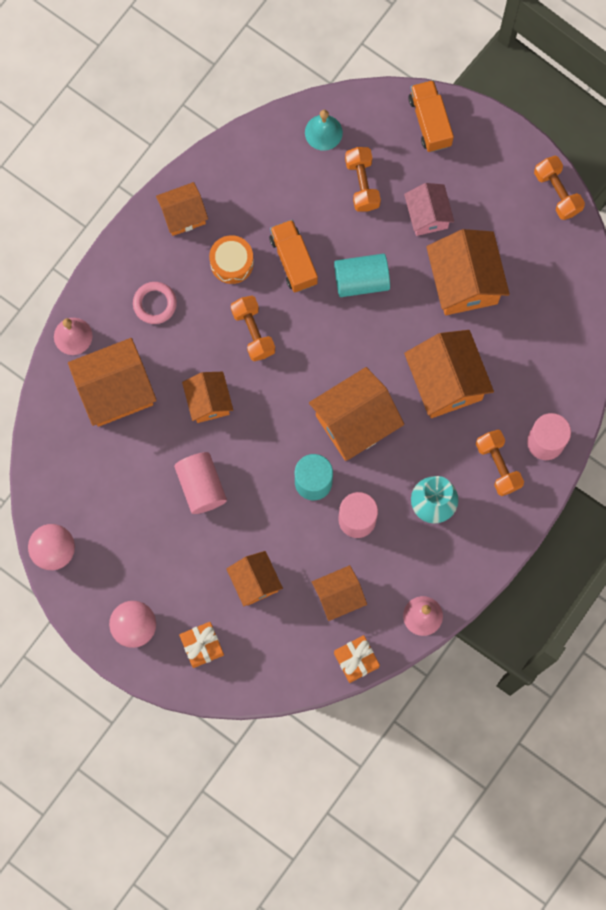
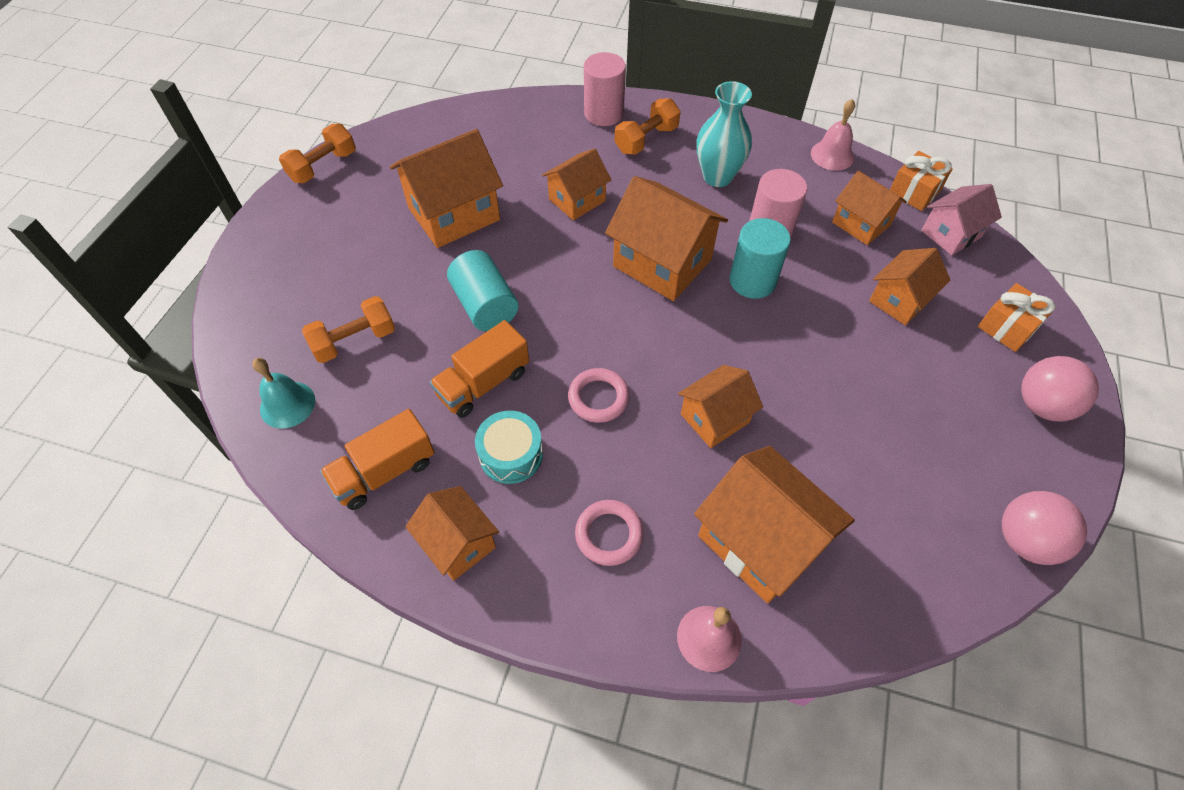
camera: 110 degrees left, 20 degrees down
pink cylinder [174,452,227,514] -> none
orange drum [209,235,254,284] -> turquoise drum [475,411,543,484]
orange dumbbell [231,296,275,361] -> pink ring [568,368,630,423]
pink house [404,183,454,236] -> pink house moved to [921,184,1002,255]
orange house [404,330,494,418] -> orange house [542,148,611,221], size x0.61
orange truck [408,80,454,152] -> orange truck moved to [320,409,435,510]

